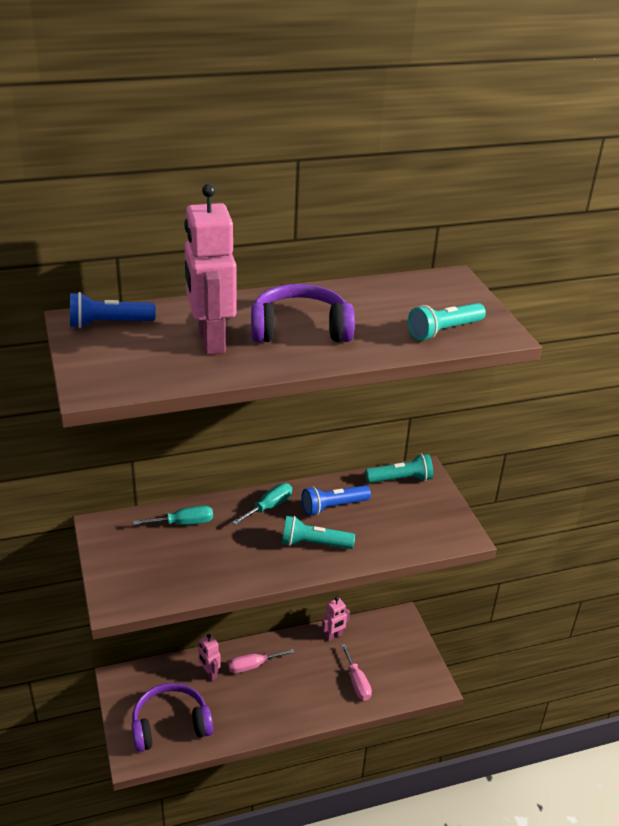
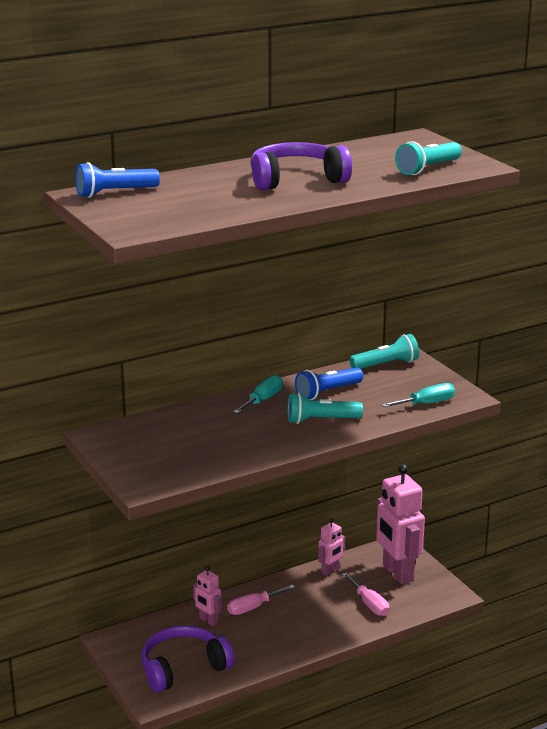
camera: 10 degrees left, 10 degrees down
turquoise screwdriver [133,505,213,525] -> turquoise screwdriver moved to [381,383,455,407]
pink robot [184,184,237,355] -> pink robot moved to [376,464,425,584]

